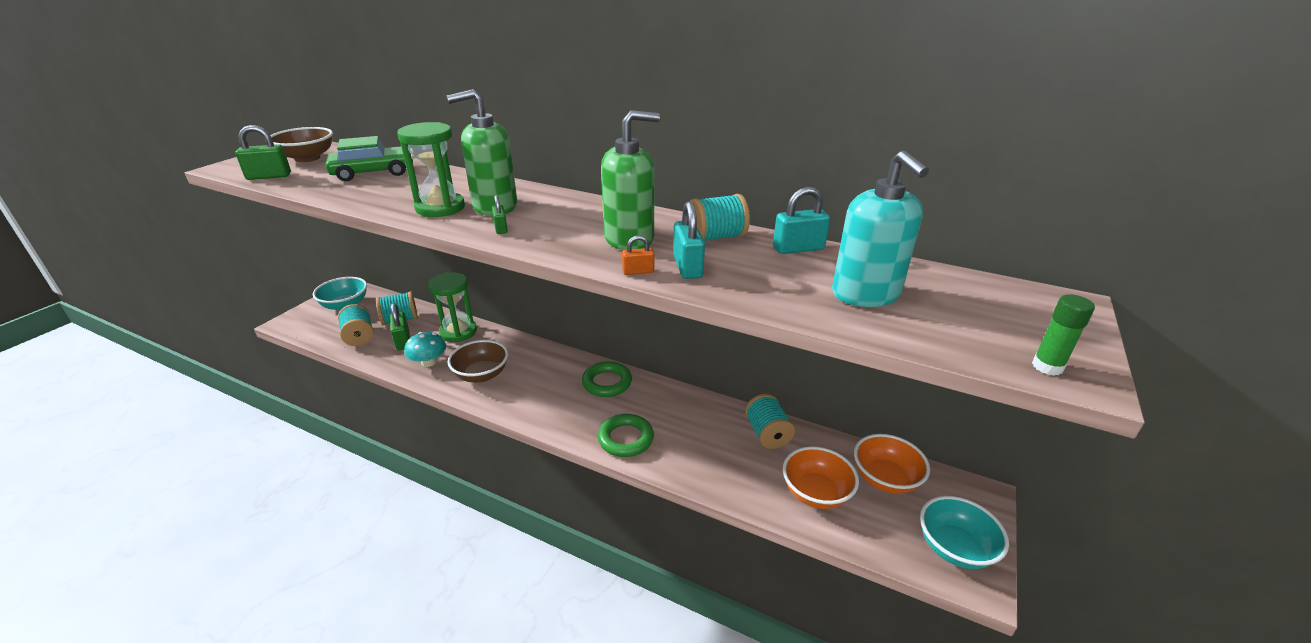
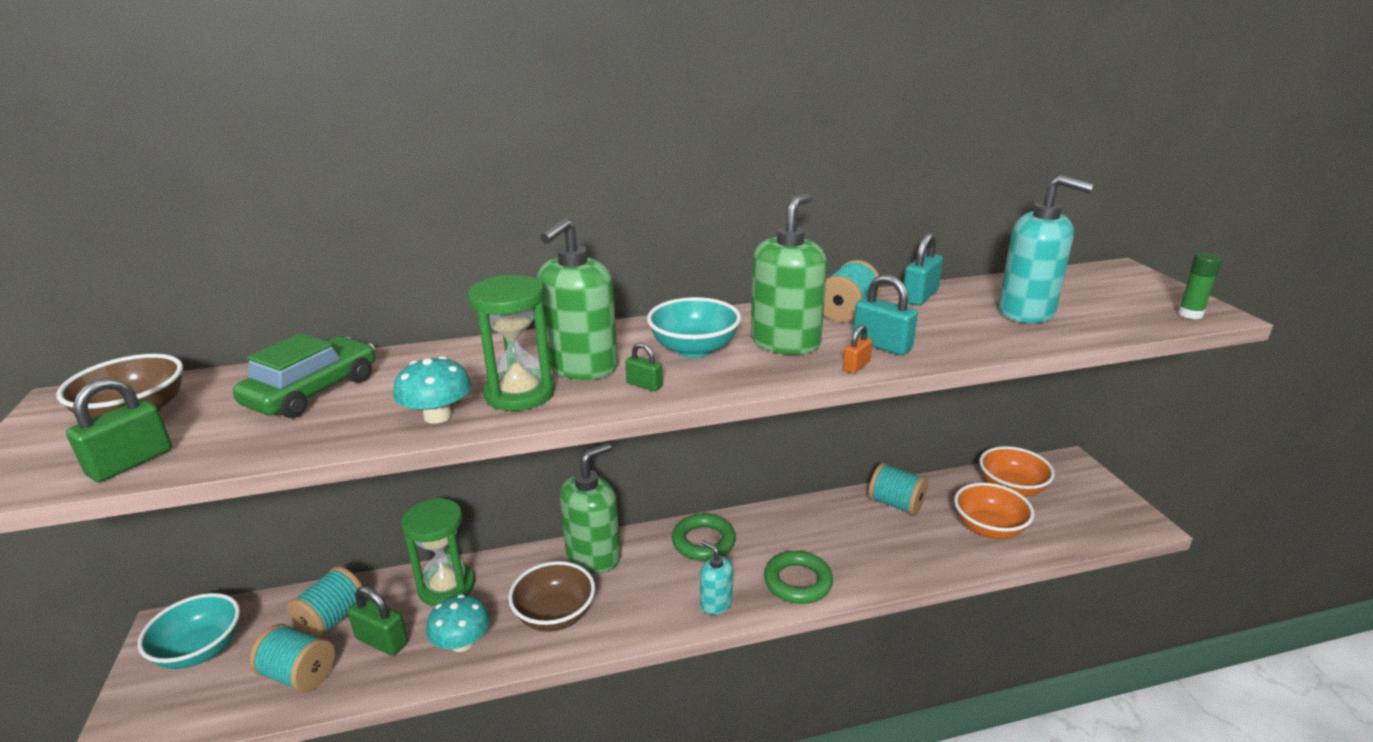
camera: 40 degrees left, 5 degrees down
turquoise bowl [920,496,1009,569] -> turquoise bowl moved to [647,297,741,358]
none -> turquoise mushroom [393,356,472,424]
none -> green soap dispenser [560,443,621,574]
none -> turquoise soap dispenser [700,540,733,615]

